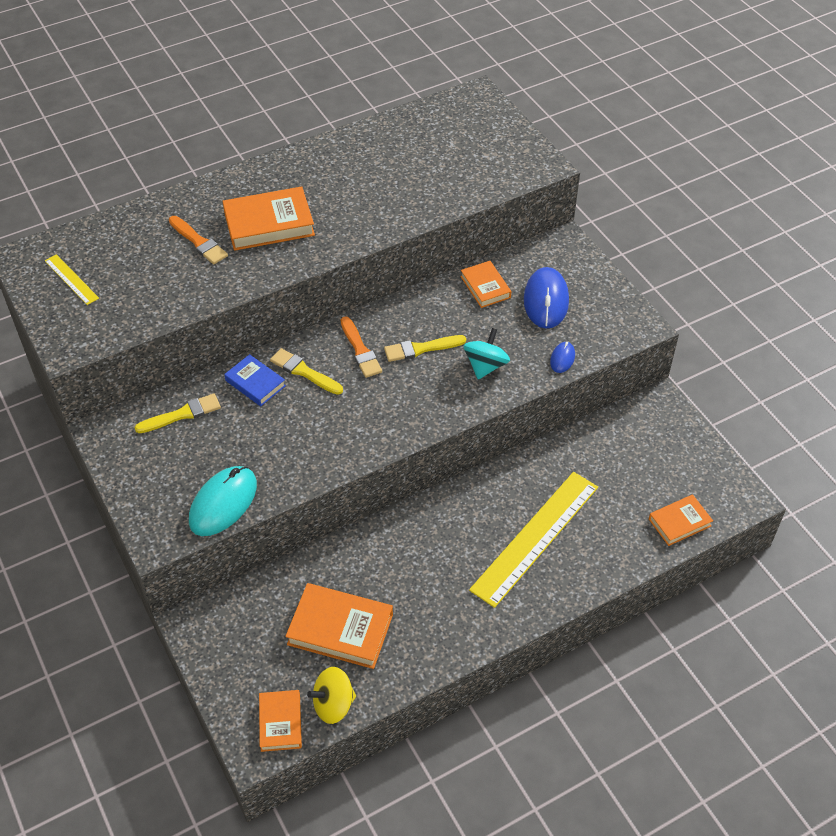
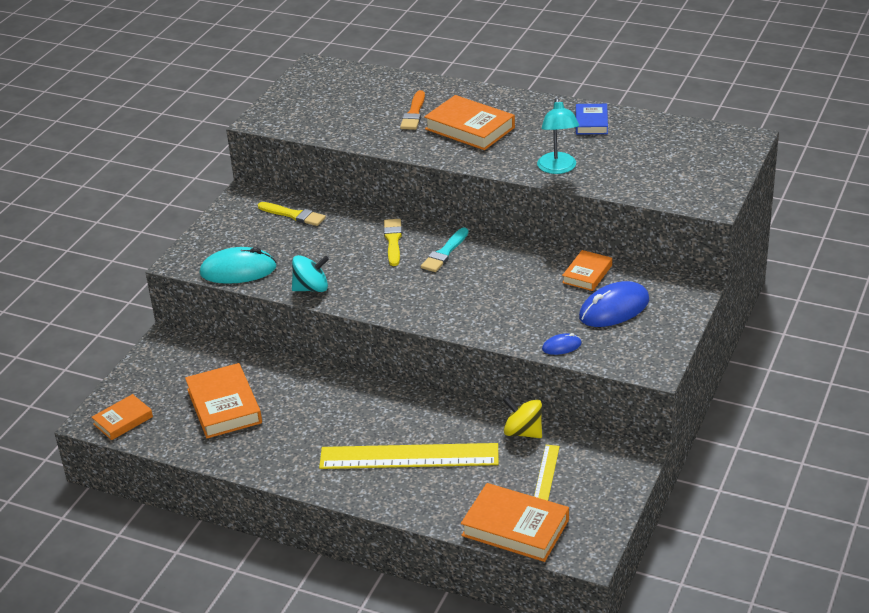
camera: 55 degrees right, 15 degrees down
yellow ruler [45,254,99,305] -> yellow ruler moved to [534,445,560,501]
blue book [224,354,286,406] -> blue book moved to [576,104,608,134]
yellow spinning top [307,667,356,724] -> yellow spinning top moved to [503,397,542,438]
orange brush [340,316,382,378] -> turquoise brush [421,228,469,272]
yellow brush [384,335,466,362] -> none
turquoise spinning top [463,328,510,379] -> turquoise spinning top moved to [292,255,329,292]
orange book [649,494,713,546] -> orange book [461,483,569,562], size x1.66
none -> turquoise lamp [537,98,579,174]

